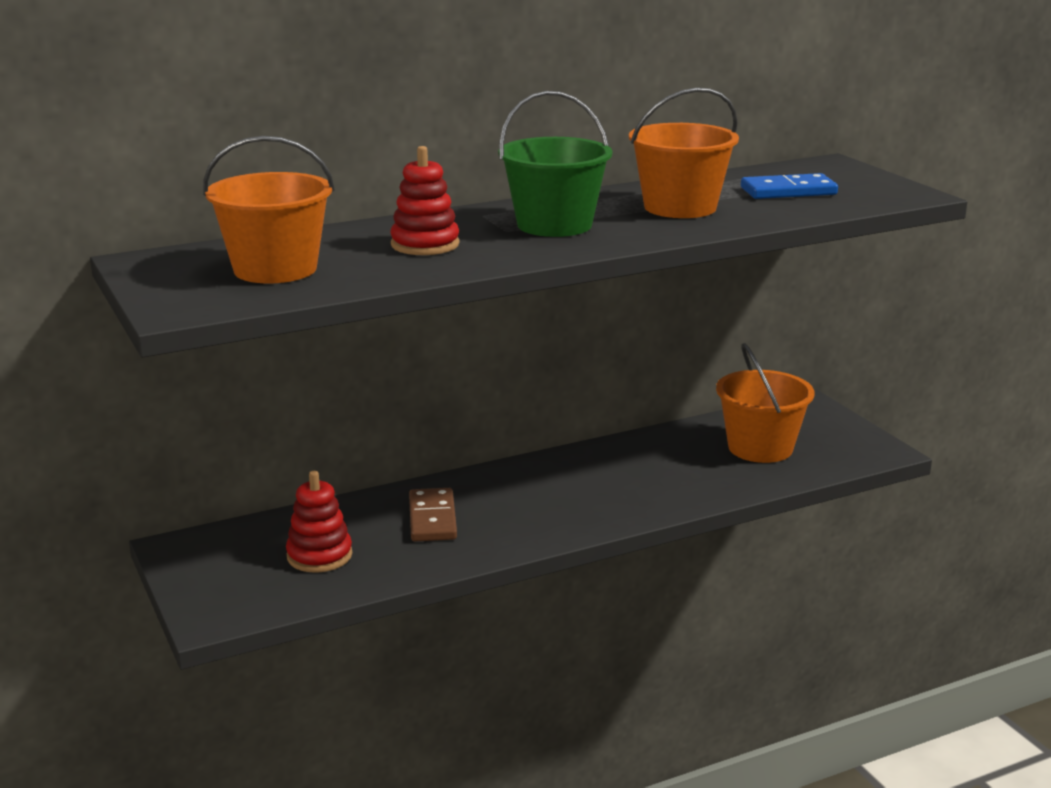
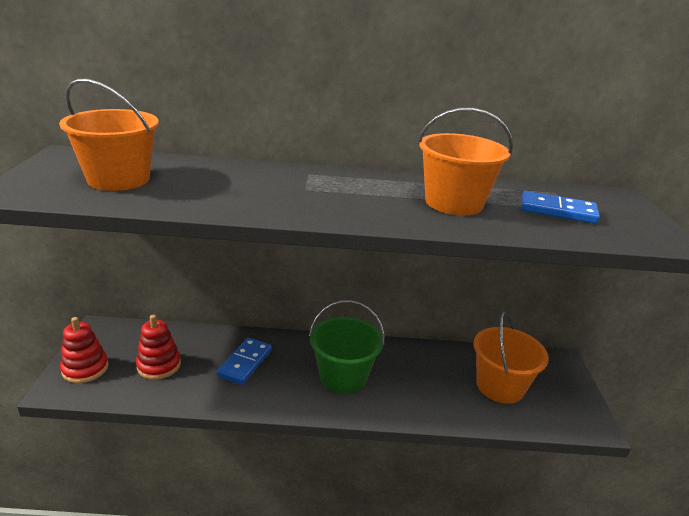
camera: 25 degrees right, 5 degrees up
red stacking toy [390,146,460,255] -> red stacking toy moved to [60,317,108,383]
brown domino [409,488,457,541] -> blue domino [217,338,272,385]
green bucket [498,91,612,237] -> green bucket moved to [309,300,385,394]

